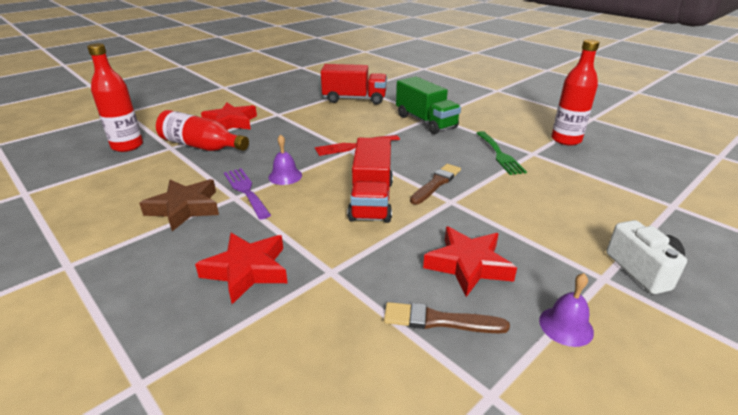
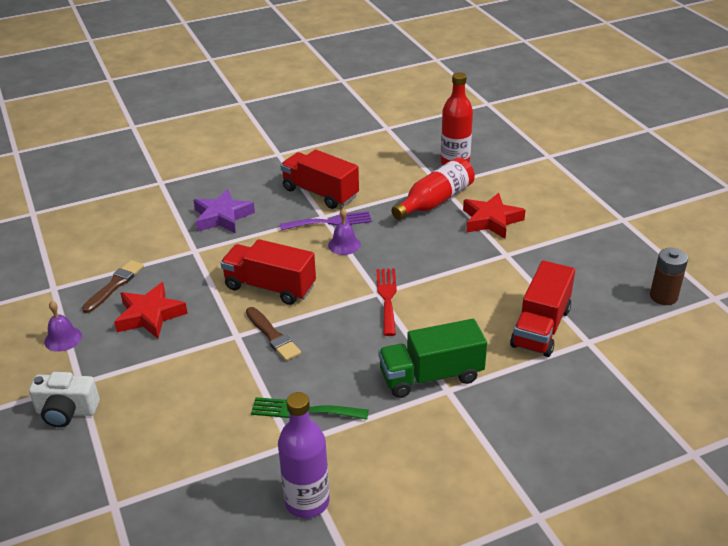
camera: 110 degrees right, 5 degrees up
brown star [139,179,219,231] -> red truck [280,149,359,209]
red star [195,233,288,304] -> purple star [193,189,255,234]
red bottle [551,39,600,146] -> purple bottle [278,392,330,518]
none -> brown battery [650,248,688,305]

